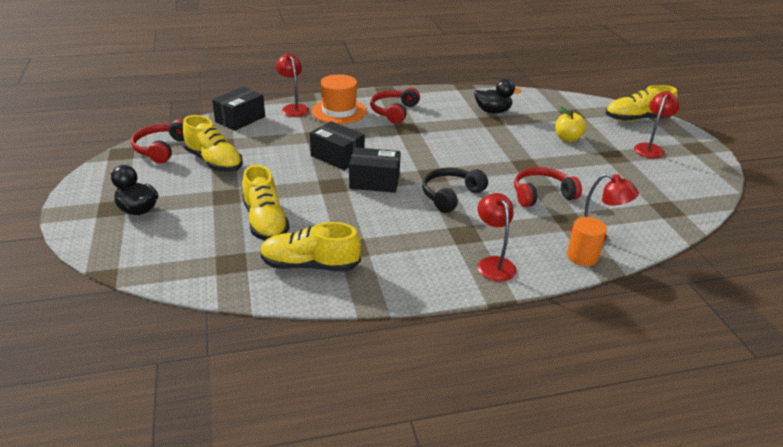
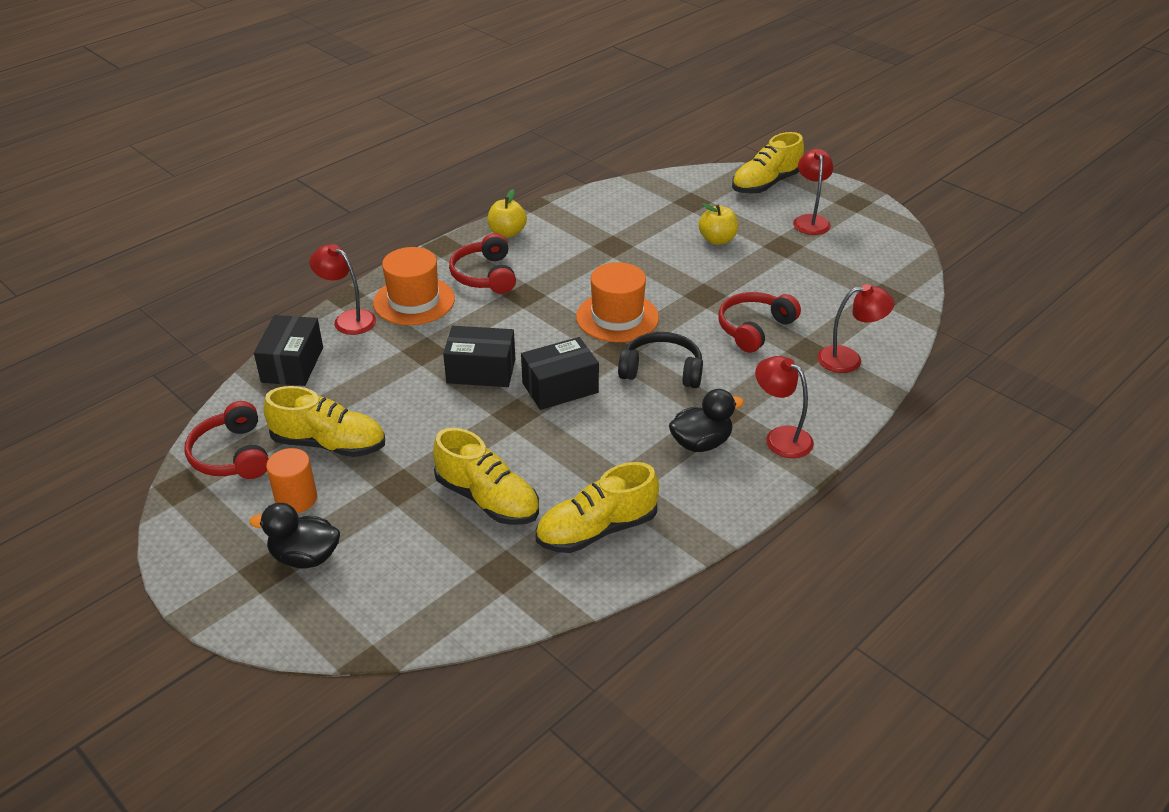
camera: 30 degrees left, 5 degrees up
black headphones [422,168,488,213] -> black headphones turned 90 degrees clockwise [618,332,703,388]
black duck [474,79,522,113] -> black duck moved to [669,389,744,452]
orange cylinder [567,217,607,266] -> orange cylinder moved to [266,448,317,513]
none -> yellow apple [488,189,527,238]
none -> orange hat [576,262,659,342]

